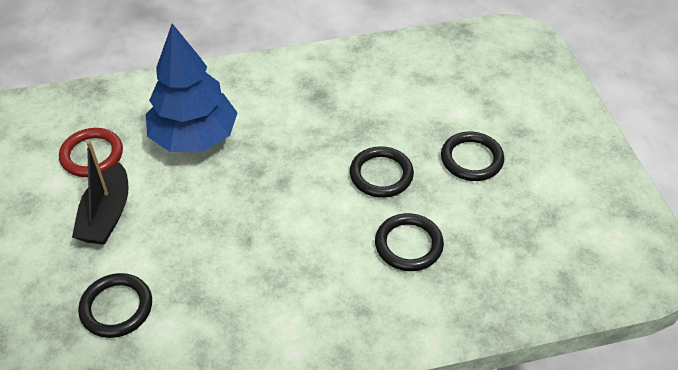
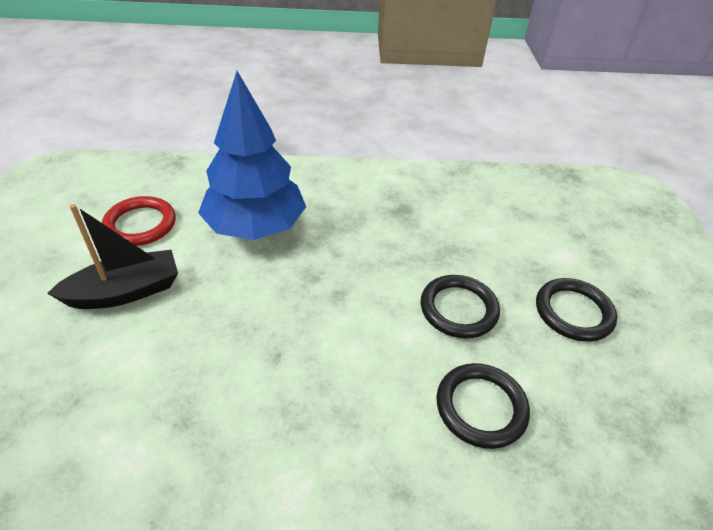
camera: 10 degrees right, 5 degrees down
black boat [72,141,129,245] -> black boat turned 135 degrees counterclockwise [47,204,178,309]
black ring [78,273,152,338] -> none

